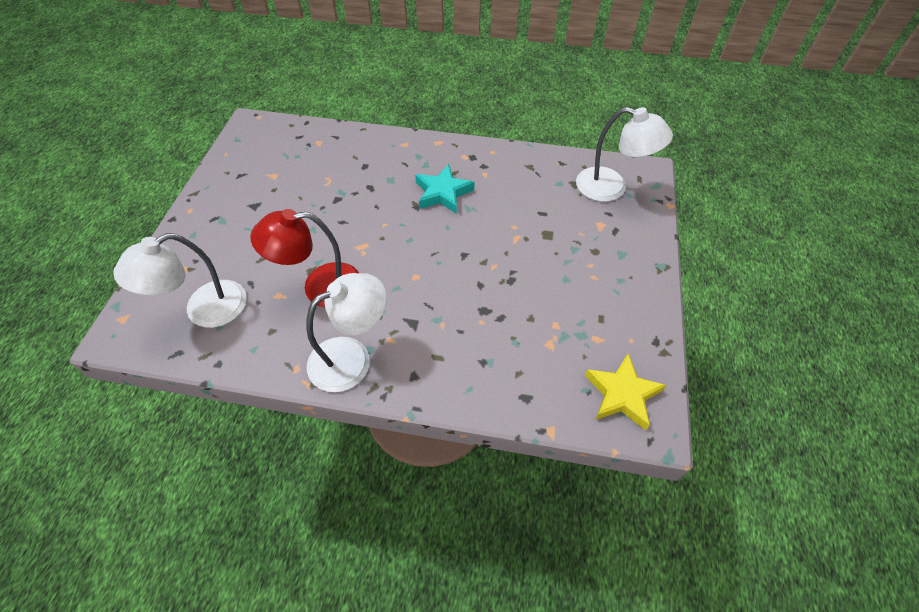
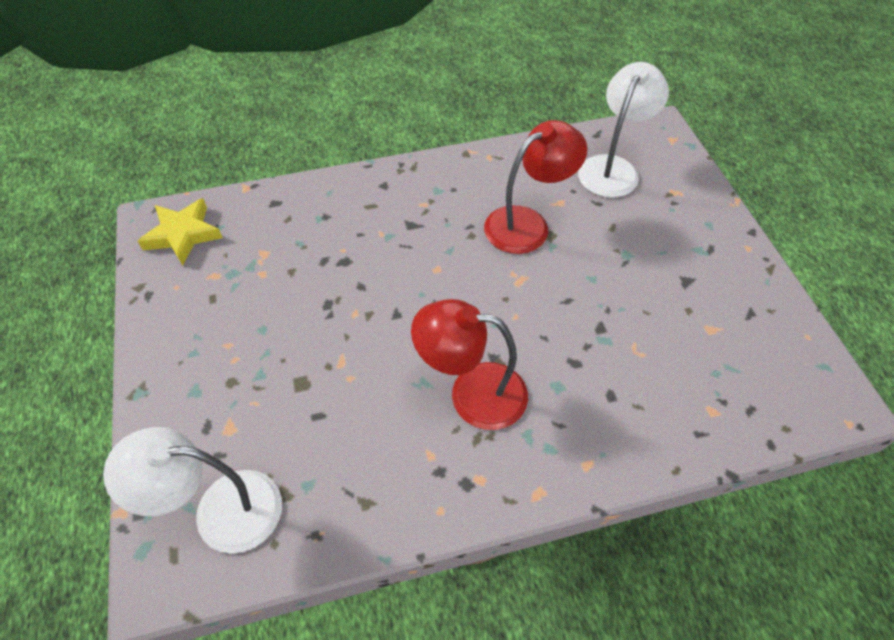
camera: 155 degrees right, 0 degrees up
white lamp [306,273,387,392] -> none
turquoise star [415,164,475,214] -> red lamp [411,299,528,430]

